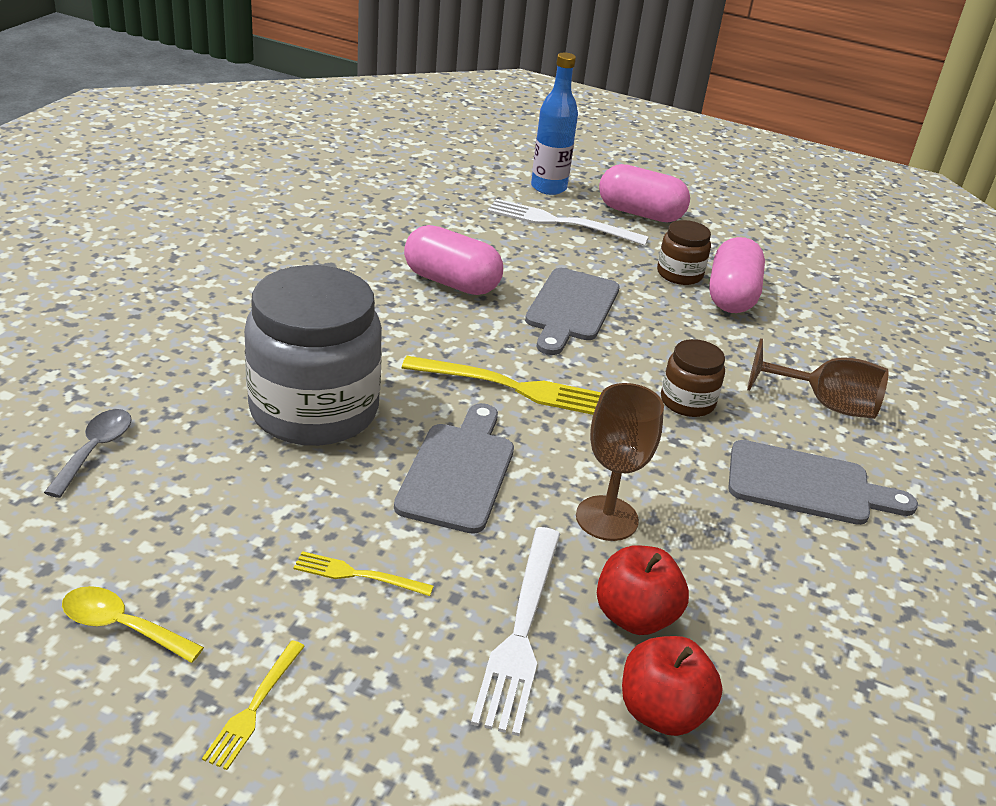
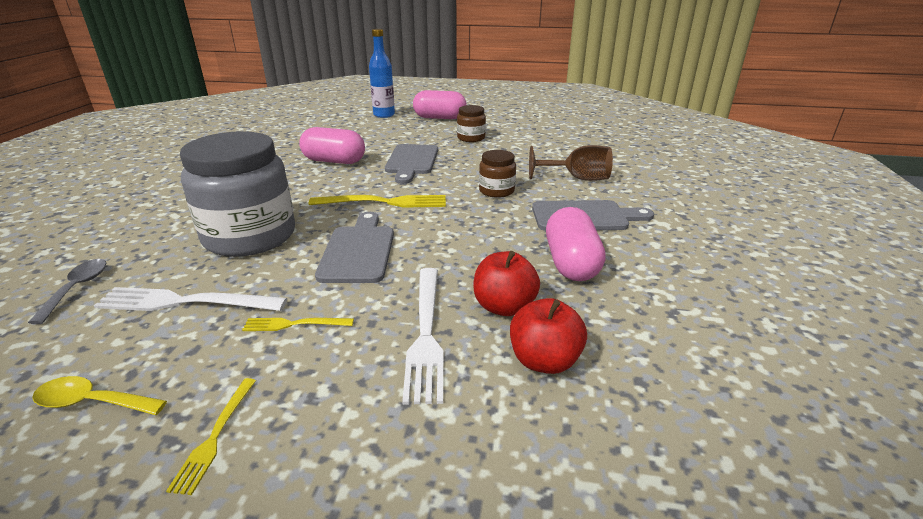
camera: 10 degrees left, 5 degrees down
white fork [488,199,649,246] -> white fork moved to [94,287,287,311]
brown goblet [576,383,664,541] -> none
pink capsule [709,237,765,313] -> pink capsule moved to [546,207,605,281]

